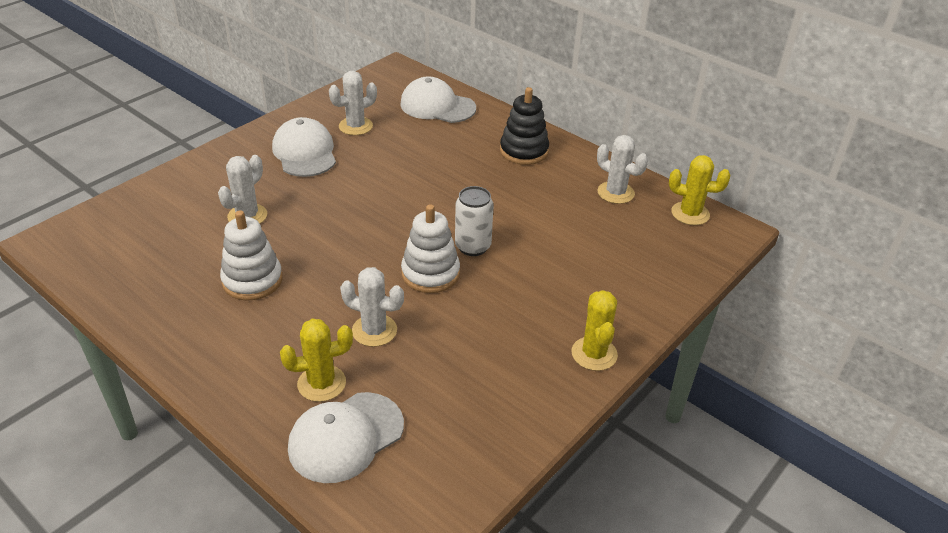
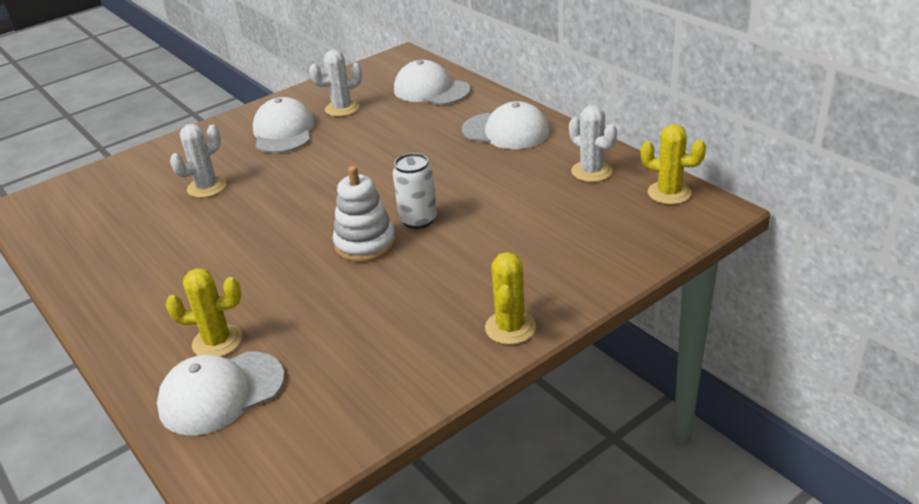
camera: 15 degrees right, 5 degrees down
white stacking toy [220,210,283,301] -> none
white cactus [340,267,404,347] -> none
black stacking toy [500,87,549,165] -> white cap [462,101,549,149]

